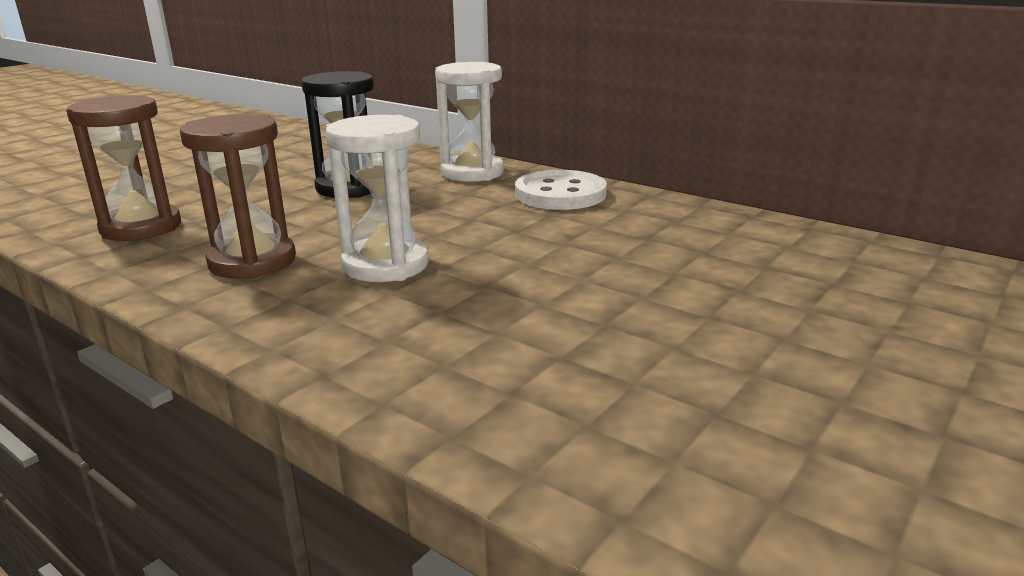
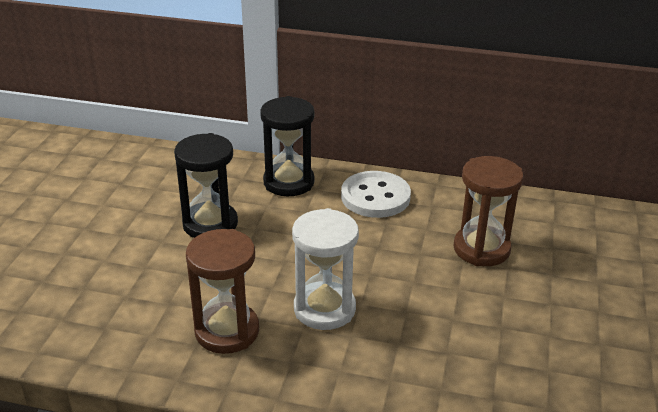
camera: 25 degrees left, 10 degrees up
brown hourglass [66,95,181,241] -> brown hourglass moved to [453,156,523,266]
white hourglass [435,62,504,182] -> black hourglass [260,96,315,196]

